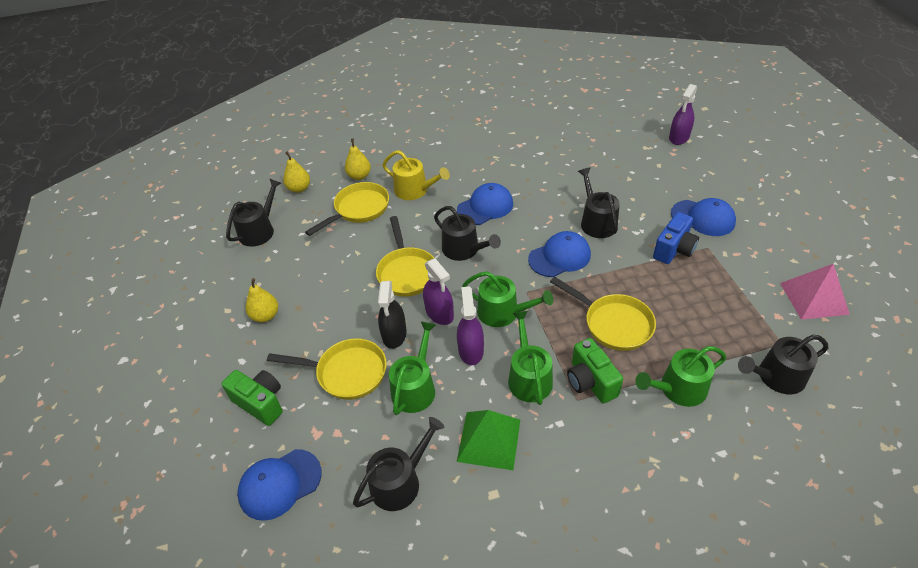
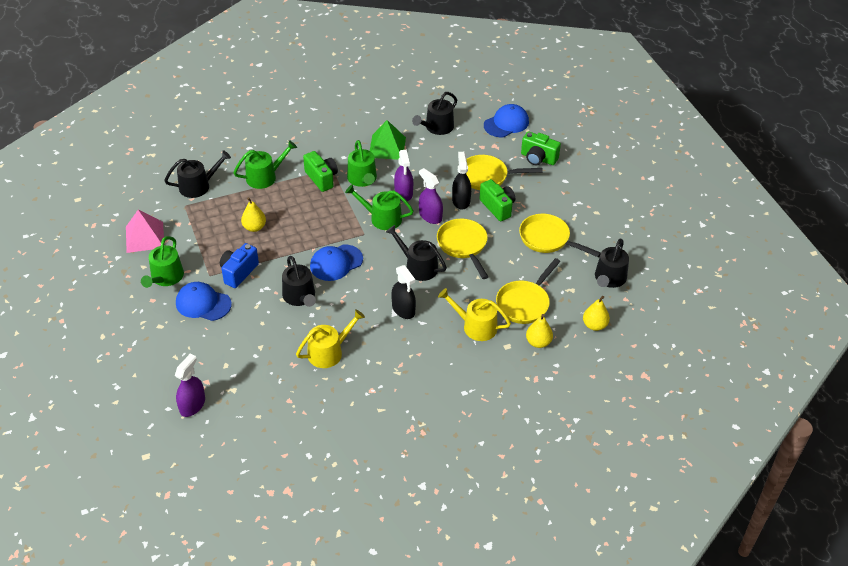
camera: 170 degrees right, 0 degrees up
yellow pear [246,278,278,322] -> yellow pear moved to [241,197,266,232]
green watering can [389,321,436,415] -> green watering can moved to [141,236,184,288]
blue cap [457,183,513,225] -> black spray bottle [391,265,416,319]
yellow pan [550,277,656,351] -> yellow pan moved to [519,214,601,257]
none -> yellow watering can [296,309,365,368]
none -> green camera [479,179,515,221]

